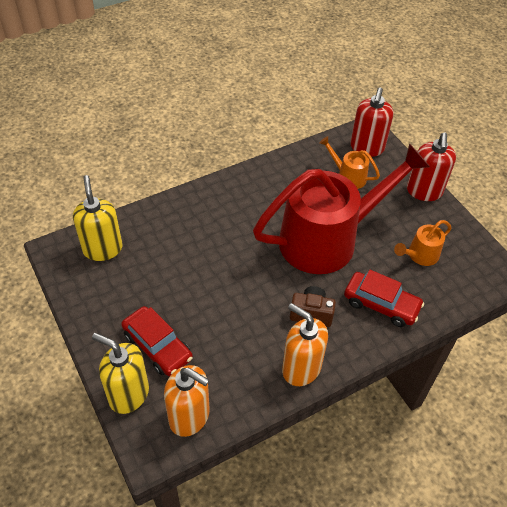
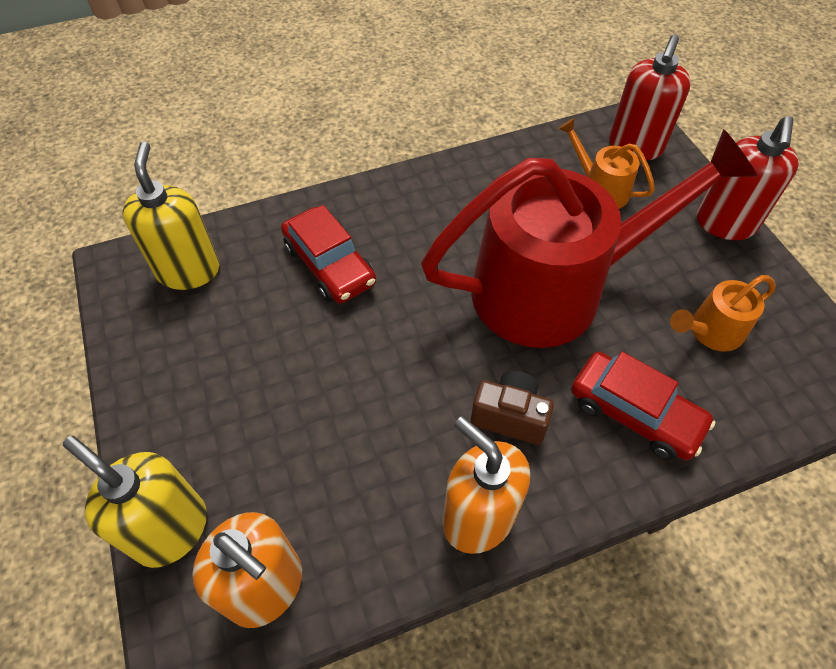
camera: 10 degrees right, 5 degrees up
red car [121,306,193,376] -> red car moved to [281,205,376,304]

